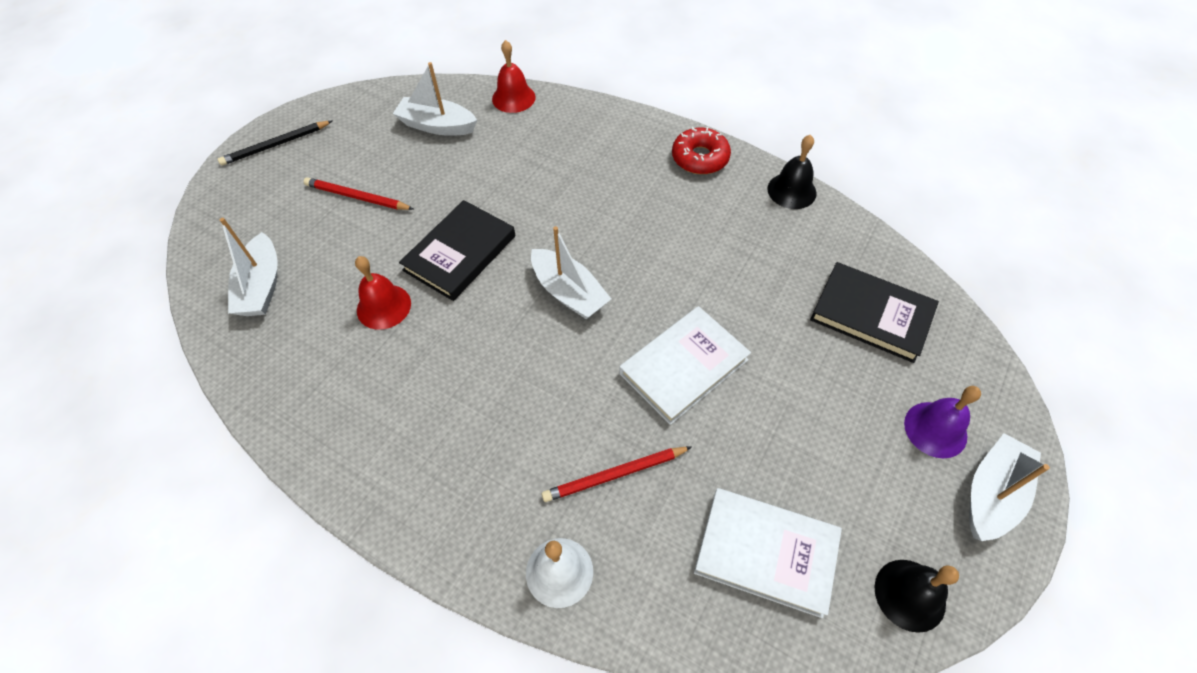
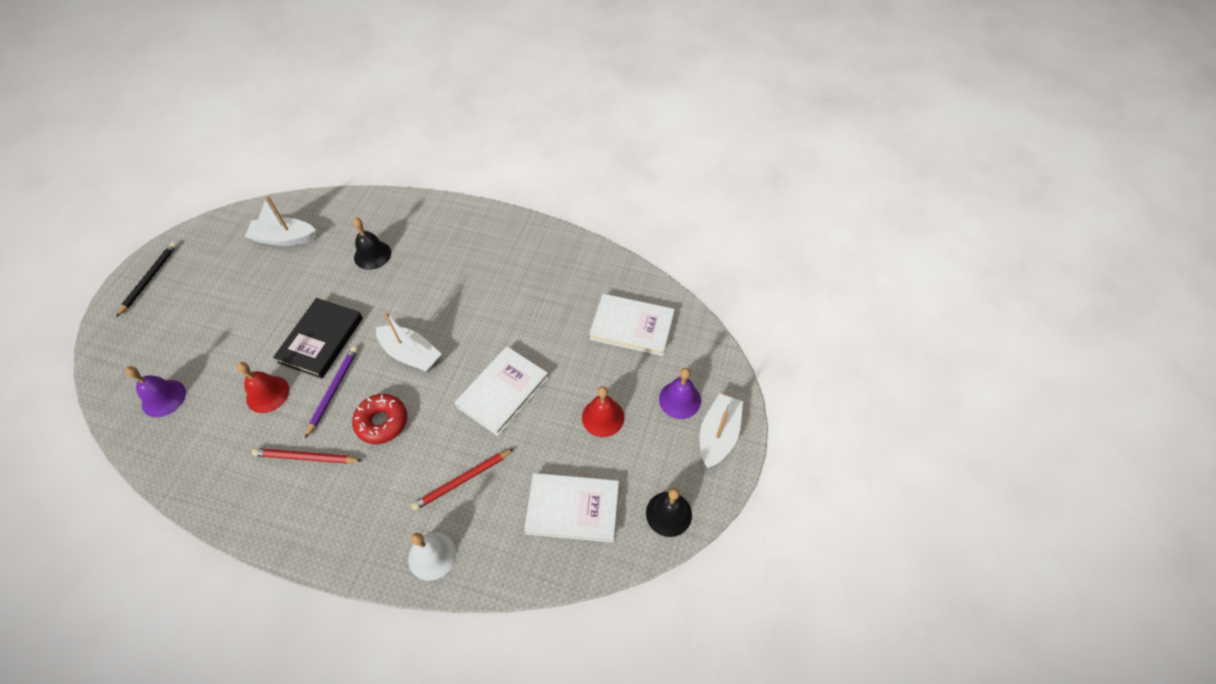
camera: 15 degrees left, 0 degrees up
black pencil [218,121,332,166] -> black pencil turned 150 degrees clockwise [116,242,178,317]
white boat [220,218,278,316] -> purple bell [125,366,186,417]
red pencil [304,177,413,210] -> red pencil moved to [252,448,362,463]
red bell [492,40,536,113] -> red bell moved to [582,386,625,437]
red donut [672,127,731,174] -> red donut moved to [352,394,407,444]
black bell [767,134,817,209] -> black bell moved to [353,218,391,270]
black book [810,262,939,363] -> white book [589,294,675,356]
none -> purple pencil [305,346,358,438]

